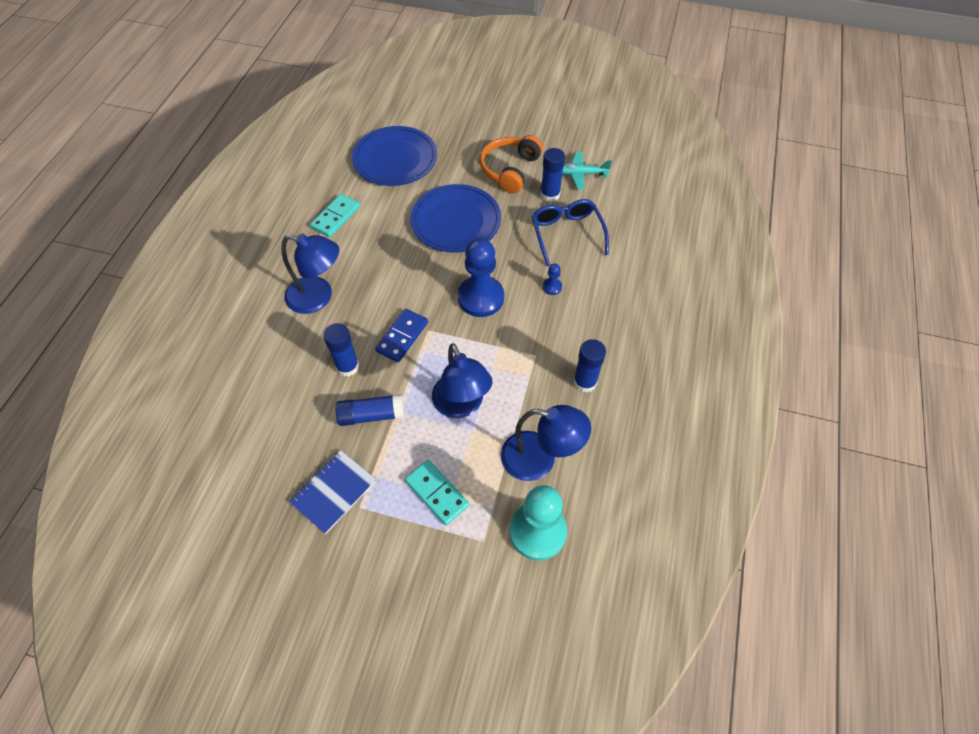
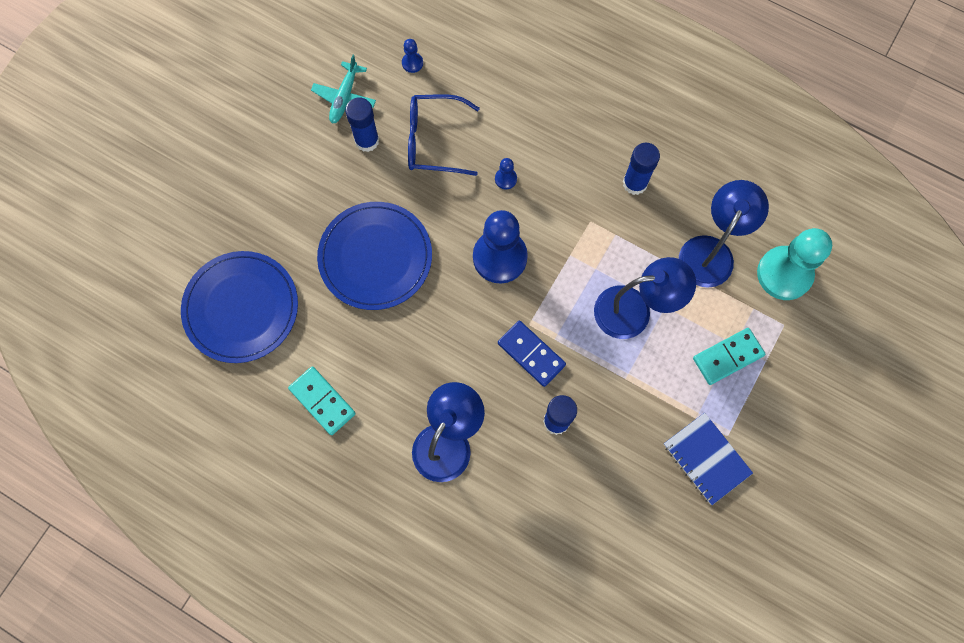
camera: 75 degrees left, 15 degrees up
blue glue stick [336,394,404,426] -> none
orange headphones [480,135,543,193] -> none
none -> blue pawn [402,39,423,73]

